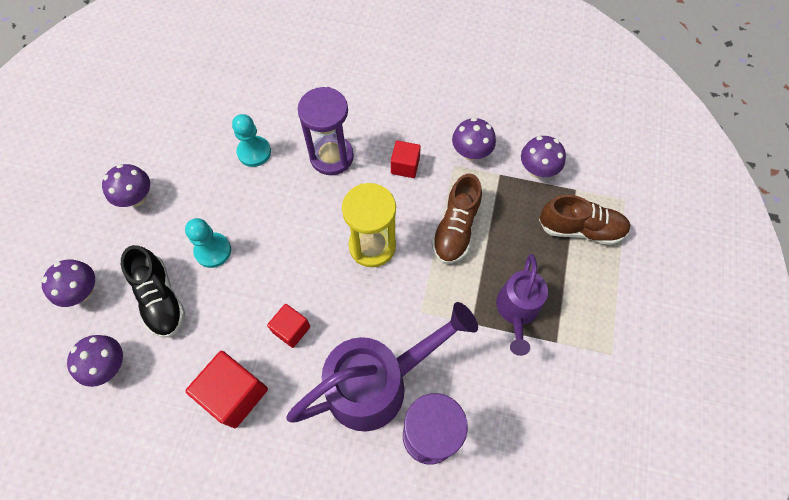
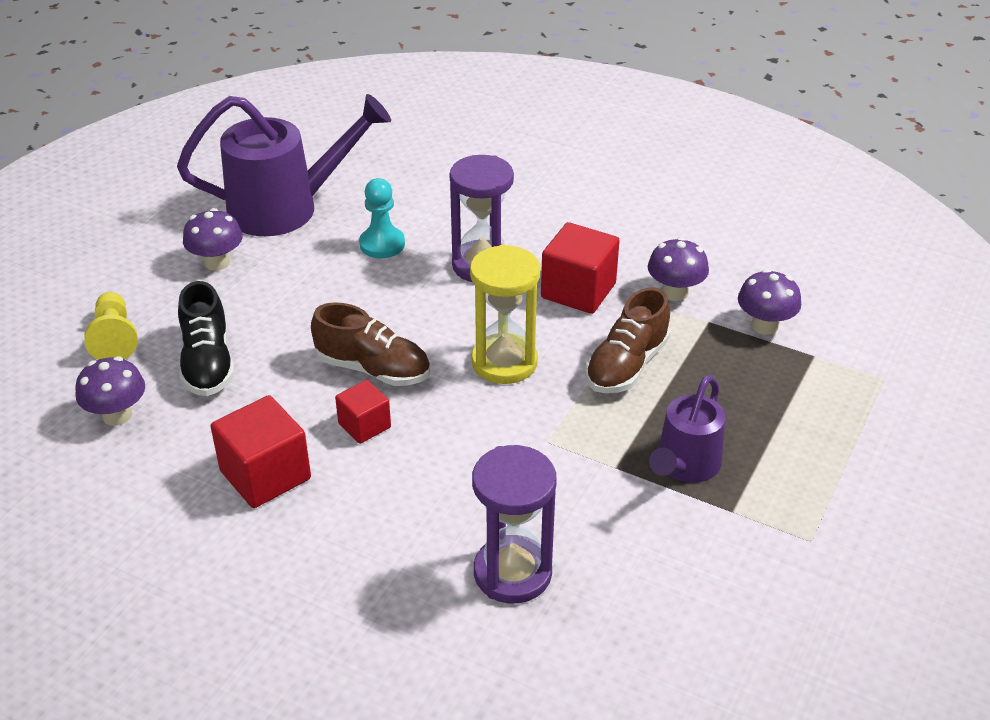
camera: 15 degrees right, 25 degrees down
purple mushroom [42,259,95,307] -> yellow pawn [84,292,138,360]
turquoise pawn [185,218,231,268] -> none
purple watering can [286,302,478,432] -> purple watering can moved to [177,94,391,236]
red cube [391,141,421,178] -> red cube [541,222,620,314], size x1.68
brown shoe [539,195,630,245] -> brown shoe moved to [311,302,430,386]

